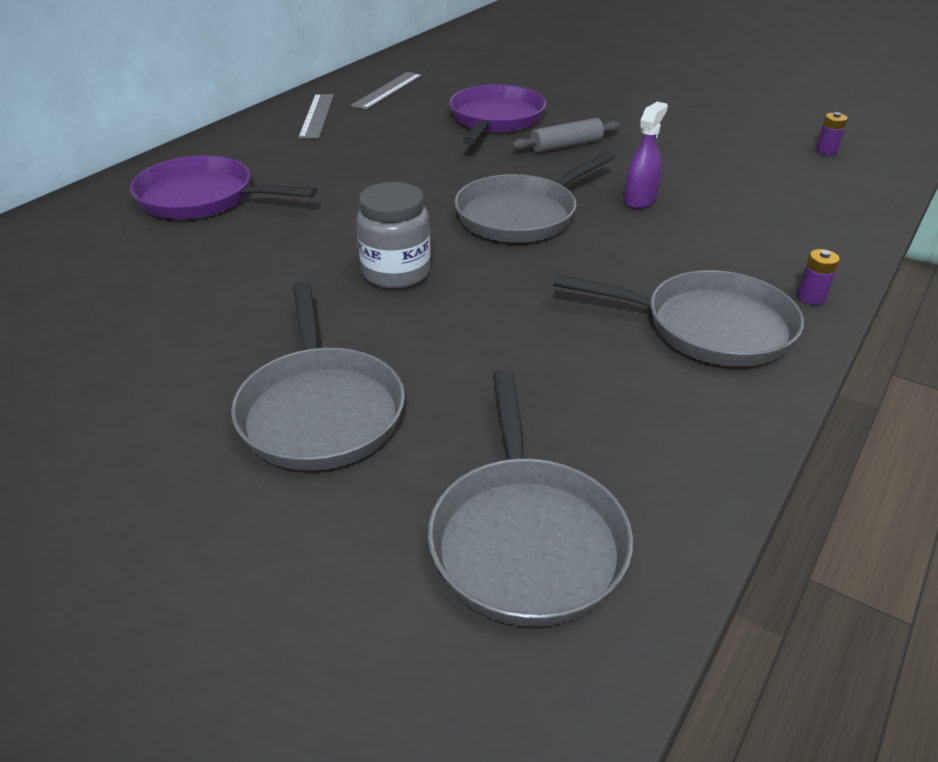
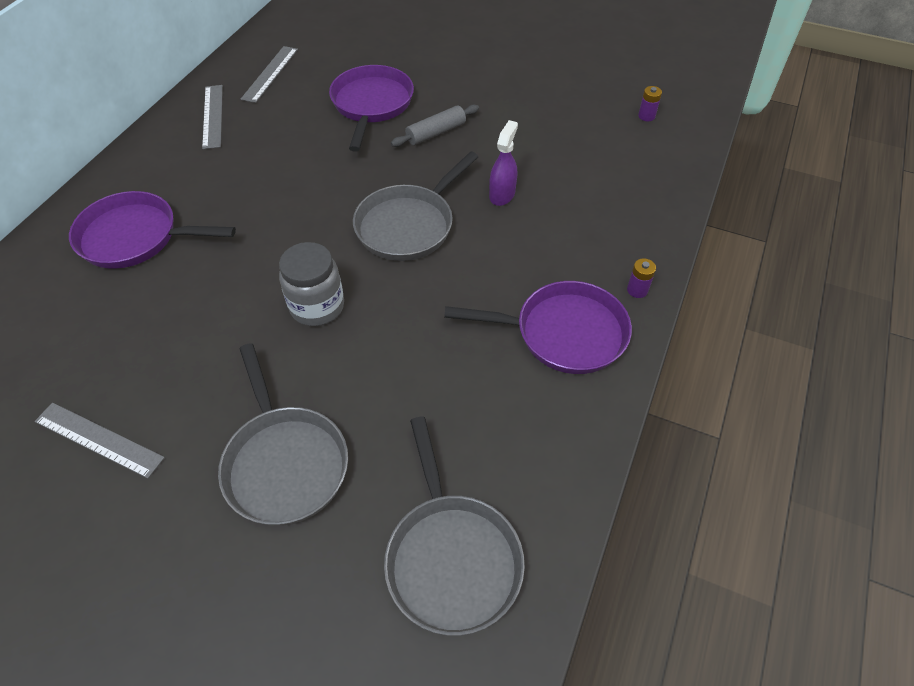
camera: 10 degrees left, 15 degrees up
grey pan [553,270,804,367] -> purple pan [444,281,632,374]
none -> grey ruler [35,403,165,479]

